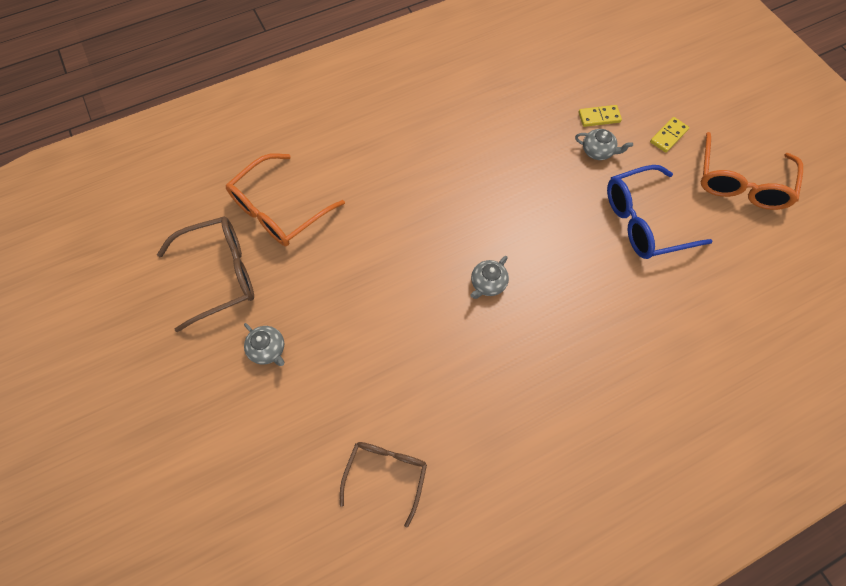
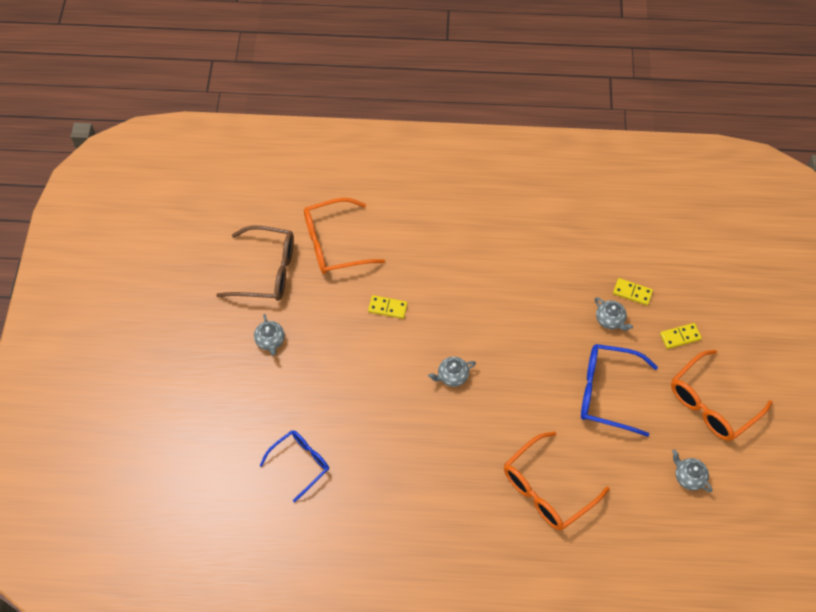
camera: 30 degrees right, 5 degrees down
brown glasses [340,442,427,527] -> blue glasses [260,430,329,502]
none -> yellow domino [368,295,408,319]
none -> orange glasses [504,431,610,531]
none -> grey teapot [672,449,712,492]

